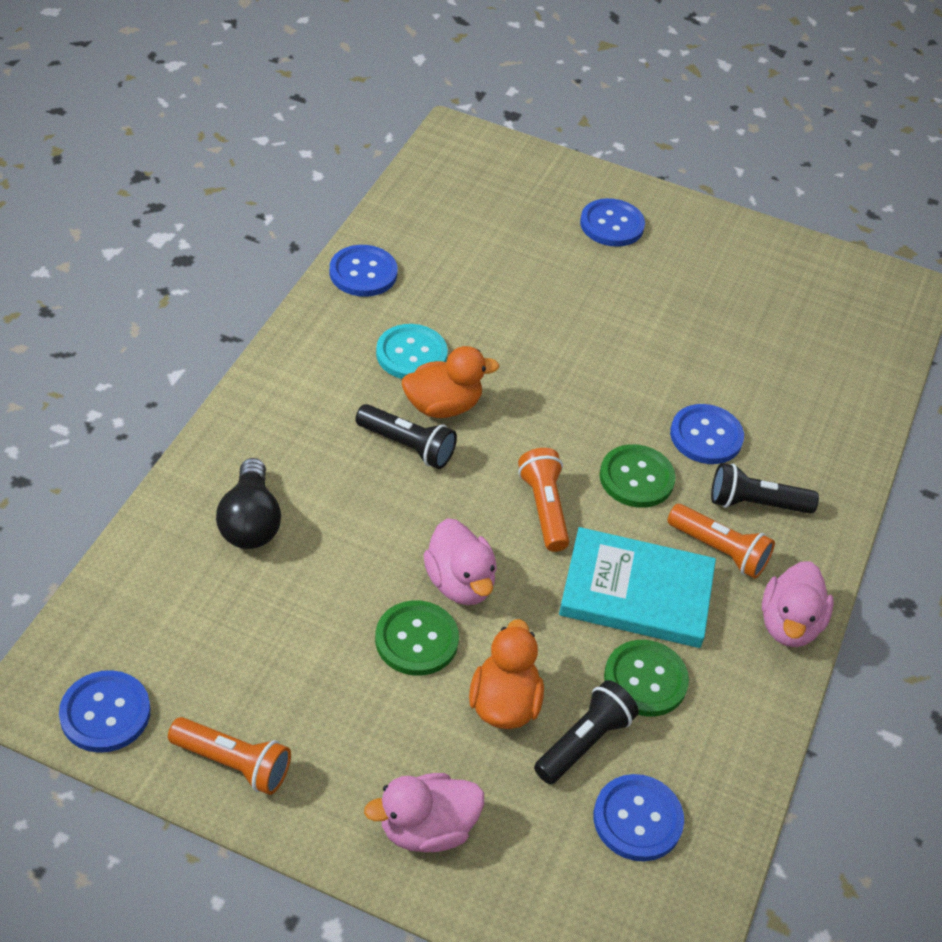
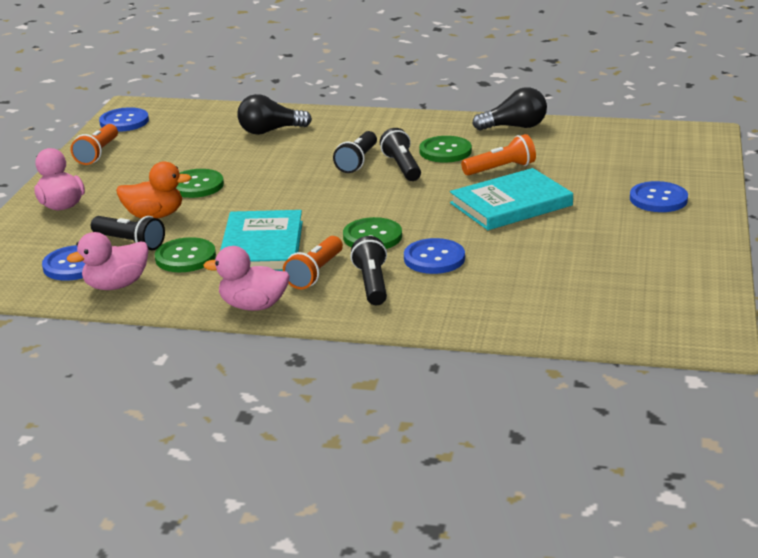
camera: 85 degrees right, 20 degrees down
blue button [330,245,398,297] -> black light bulb [472,87,547,131]
turquoise button [376,324,448,379] -> green button [419,136,472,163]
orange duck [402,346,499,418] -> black flashlight [380,128,421,181]
pink duck [423,518,497,605] -> pink duck moved to [67,232,149,290]
orange flashlight [518,448,569,552] -> orange flashlight moved to [461,134,536,176]
none -> turquoise book [450,168,573,230]

